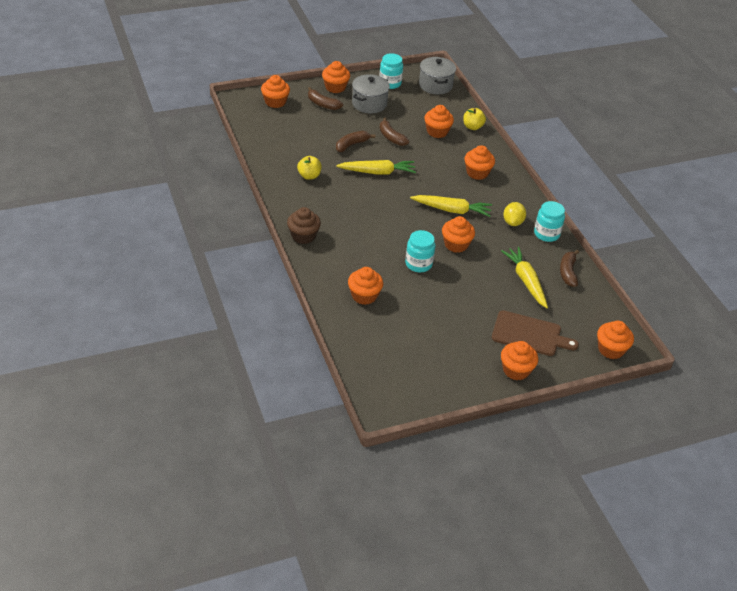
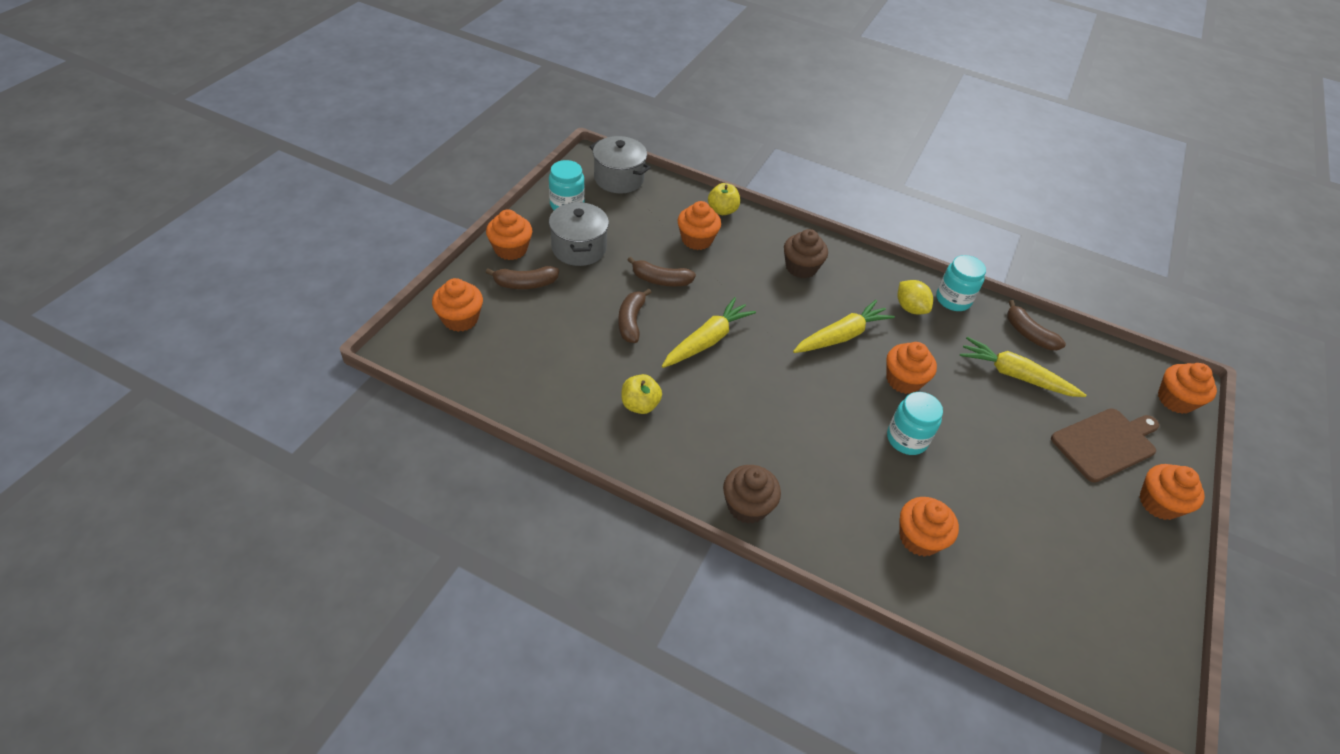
camera: 45 degrees left, 5 degrees up
orange cupcake [464,145,495,180] -> brown cupcake [784,229,828,278]

